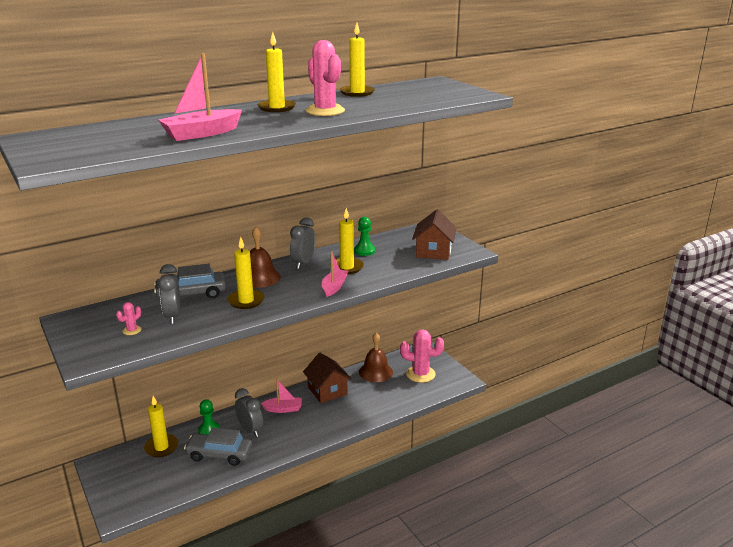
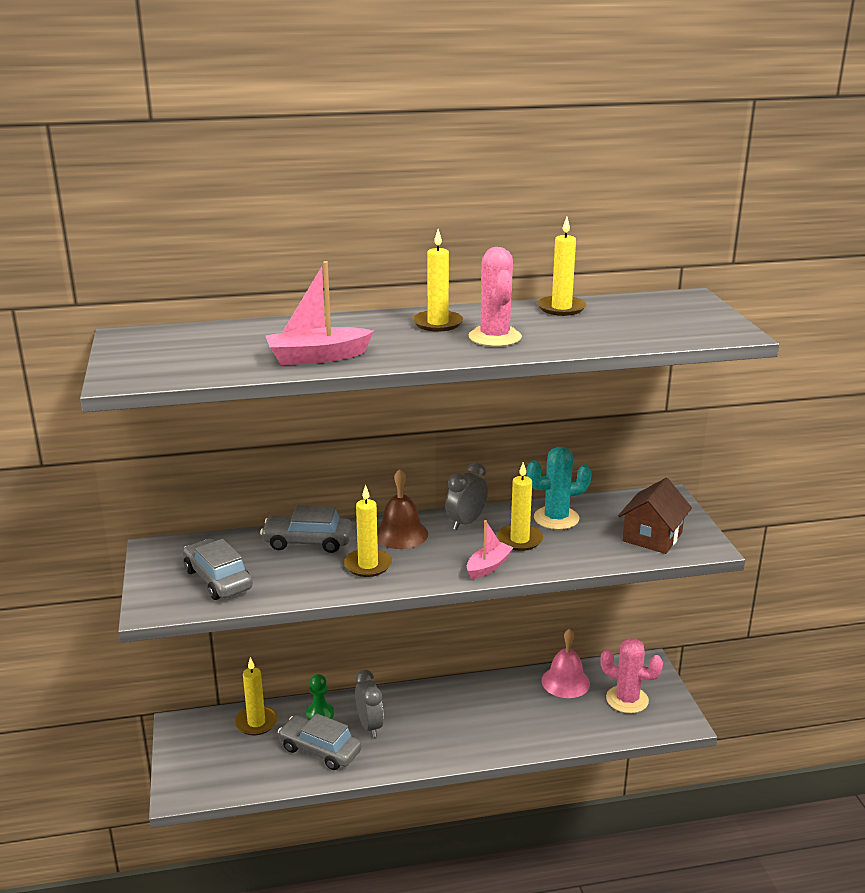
camera: 20 degrees right, 0 degrees up
pink cactus [116,302,141,335] -> grey car [183,539,253,600]
grey clock [158,264,181,324] -> none
pink boat [261,379,302,413] -> none
brown house [303,353,352,403] -> none
green pawn [354,217,375,256] -> turquoise cactus [527,447,592,530]
brown bell [359,333,393,382] -> pink bell [542,629,590,698]

